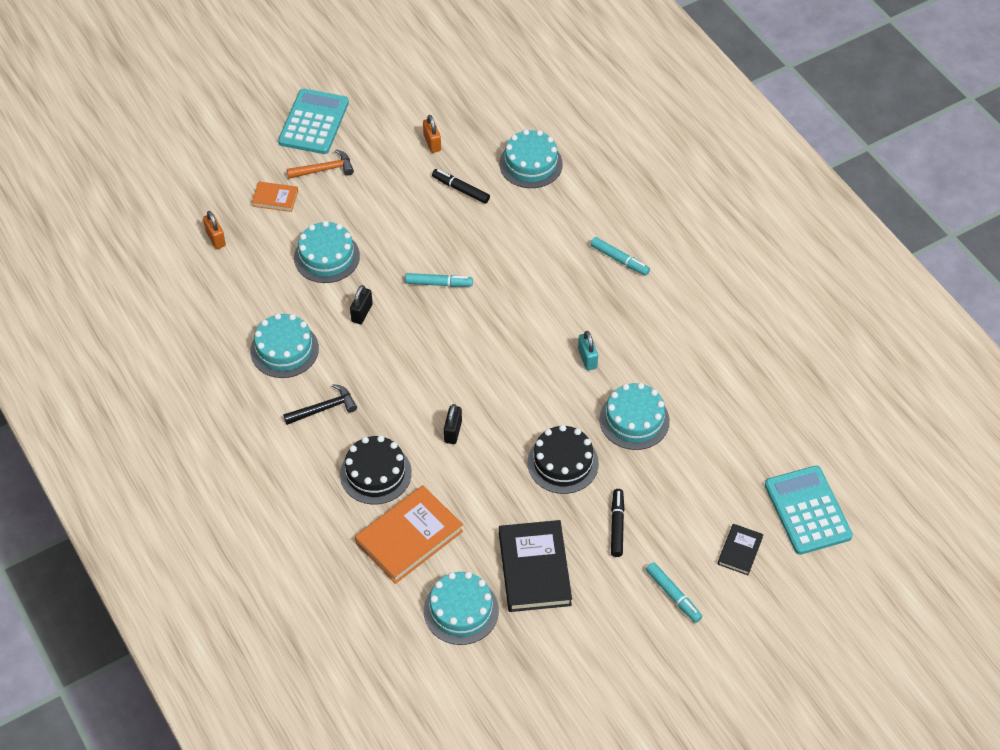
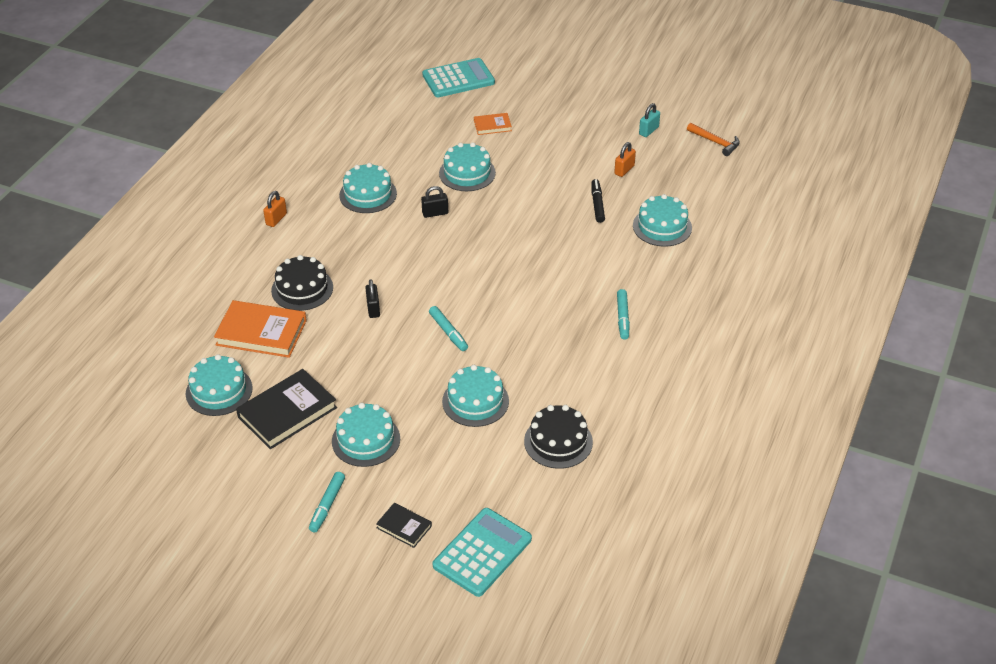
camera: 55 degrees right, 10 degrees down
orange padlock [203,211,226,249] -> orange padlock moved to [263,191,287,227]
orange book [252,181,298,212] -> orange book turned 75 degrees counterclockwise [474,113,512,135]
turquoise calculator [278,89,349,154] -> turquoise calculator moved to [422,58,495,97]
black hammer [283,384,357,425] -> none
orange hammer [287,150,354,179] -> orange hammer moved to [687,123,740,156]
turquoise marker [405,273,473,287] -> turquoise marker moved to [429,306,468,351]
black padlock [444,404,462,444] -> black padlock turned 75 degrees counterclockwise [365,279,380,318]
black cake [527,425,599,494] -> black cake moved to [524,405,593,469]
turquoise padlock [578,331,598,370] -> turquoise padlock moved to [639,103,660,137]
black marker [611,489,625,557] -> turquoise cake [332,403,400,467]
black book [718,524,763,575] -> black book turned 45 degrees clockwise [376,503,432,548]

